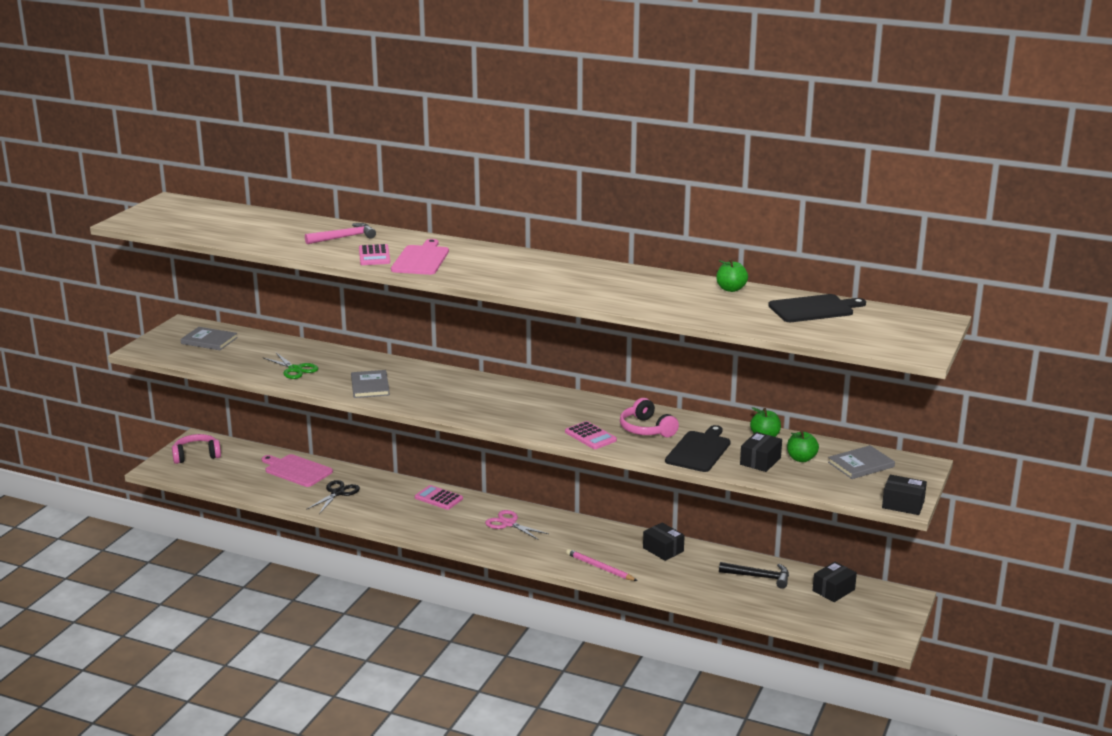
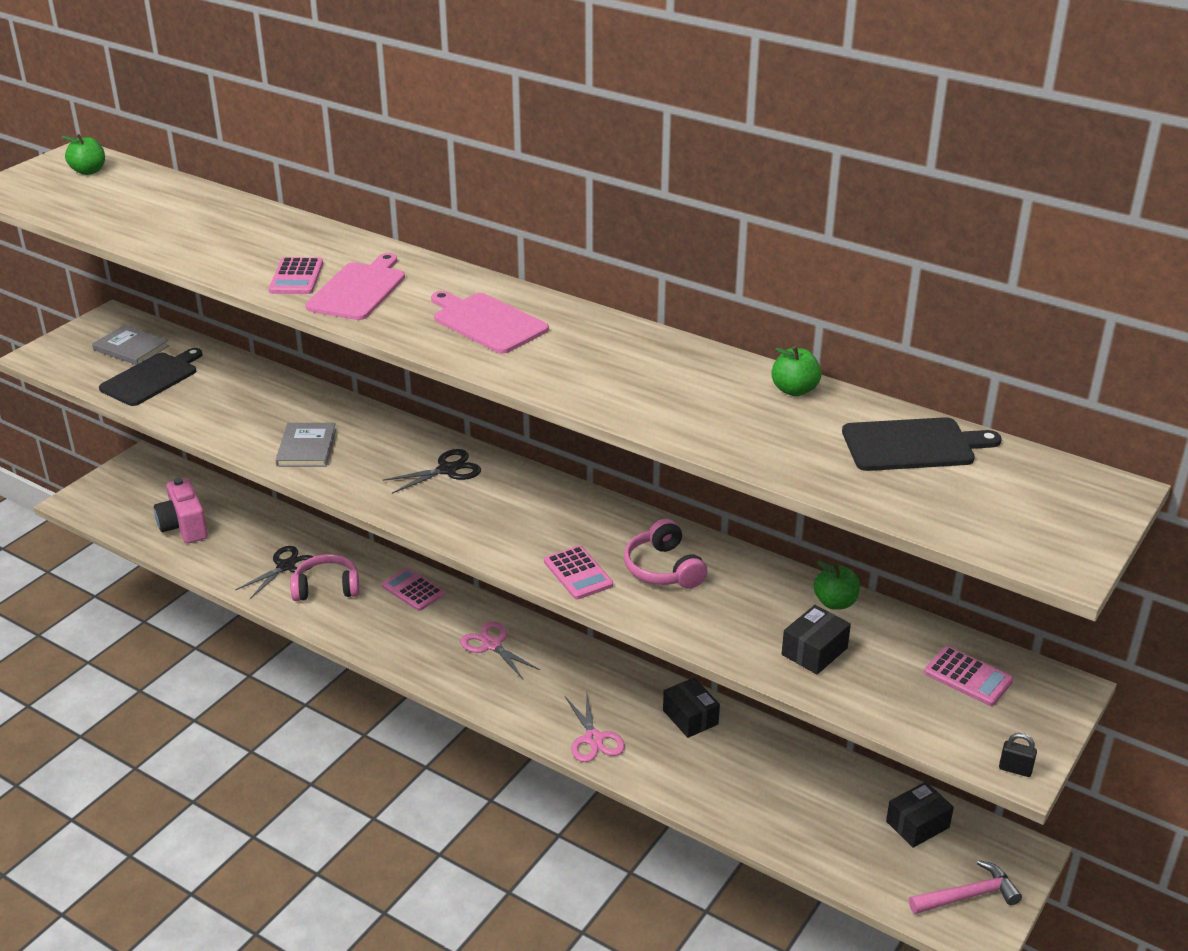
camera: 10 degrees right, 10 degrees up
pink headphones [172,434,221,464] -> pink headphones moved to [290,554,360,601]
pink cutting board [262,454,333,487] -> pink cutting board moved to [431,291,549,354]
green scissors [264,352,318,379] -> none
pink hammer [305,223,376,244] -> pink hammer moved to [909,860,1022,914]
pink pencil [566,549,638,581] -> pink scissors [565,694,625,762]
black cutting board [665,425,731,472] -> black cutting board moved to [99,348,203,406]
black hammer [719,562,789,589] -> none
green apple [787,430,819,462] -> green apple moved to [61,134,105,175]
grey book [828,445,895,479] -> pink calculator [924,646,1014,706]
black box [882,475,927,515] -> black padlock [999,733,1037,777]
none -> pink camera [154,478,208,543]
none -> black scissors [383,449,481,494]

